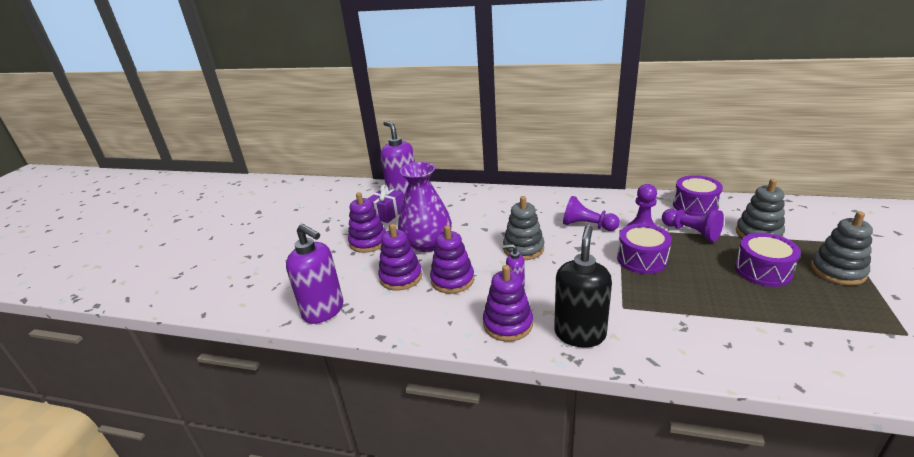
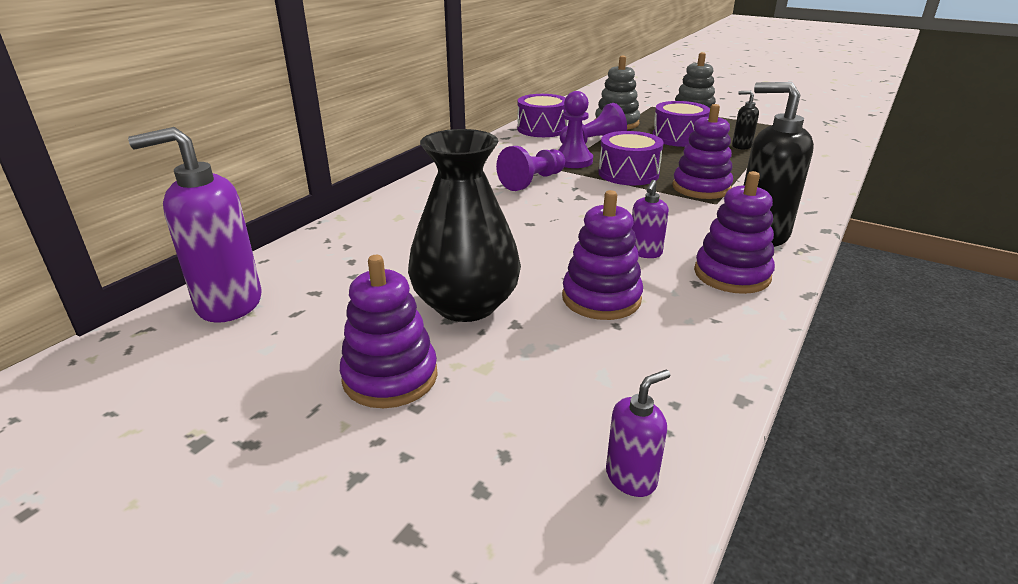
camera: 75 degrees left, 0 degrees up
purple soap dispenser [286,224,343,324] -> purple soap dispenser [606,370,670,497], size x0.50
purple gift [368,185,404,223] -> none
purple stacking toy [378,224,422,291] -> purple stacking toy moved to [672,104,733,199]
purple vase [398,162,452,252] -> black vase [408,129,521,322]
grey stacking toy [503,196,544,260] -> none
none -> black soap dispenser [732,91,759,150]

